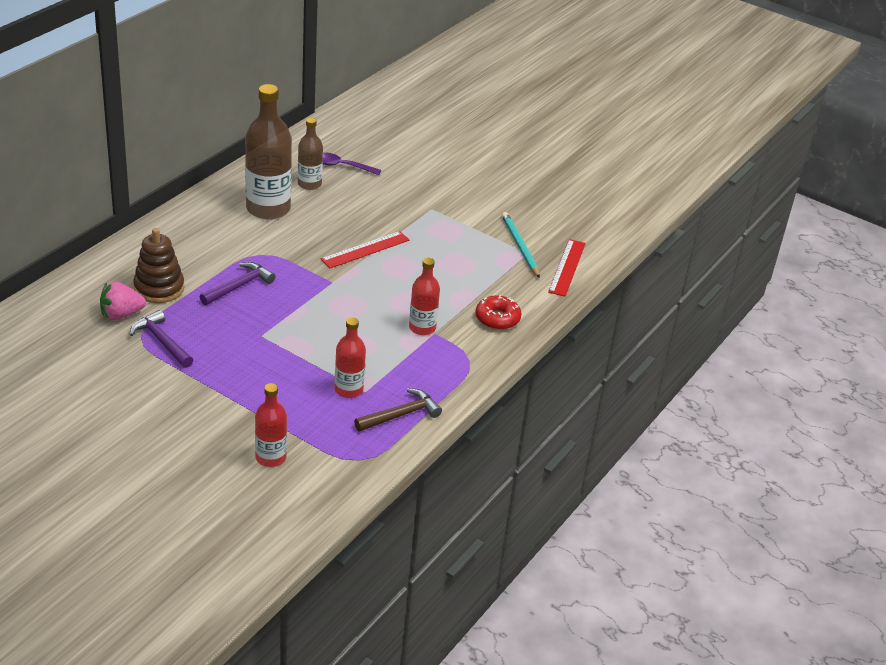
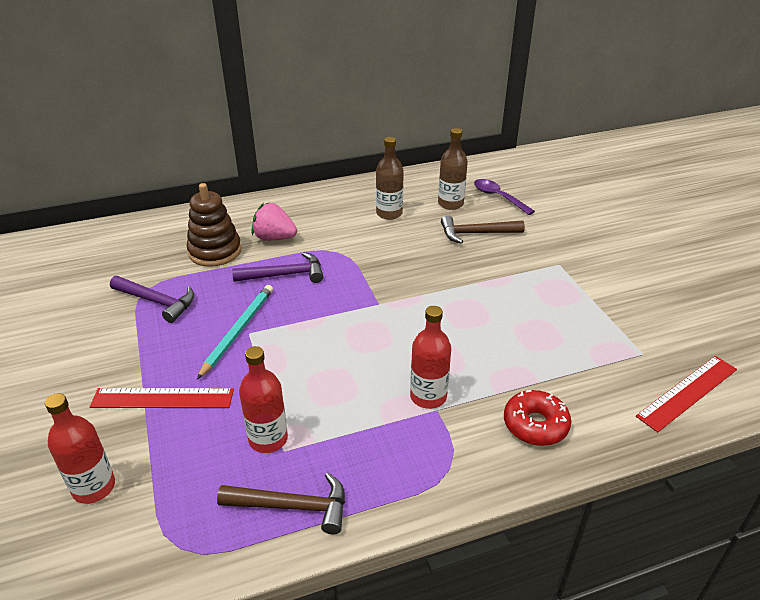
camera: 40 degrees right, 0 degrees up
pink strawberry [100,282,146,320] -> pink strawberry moved to [252,203,297,241]
purple hammer [130,310,193,368] -> purple hammer turned 120 degrees clockwise [110,276,194,323]
brown bottle [245,84,292,219] -> brown bottle [376,137,404,220], size x0.56
red ruler [320,231,410,268] -> red ruler moved to [90,388,234,408]
turquoise pencil [502,212,540,278] -> turquoise pencil moved to [197,285,273,379]
none -> brown hammer [441,215,525,244]

